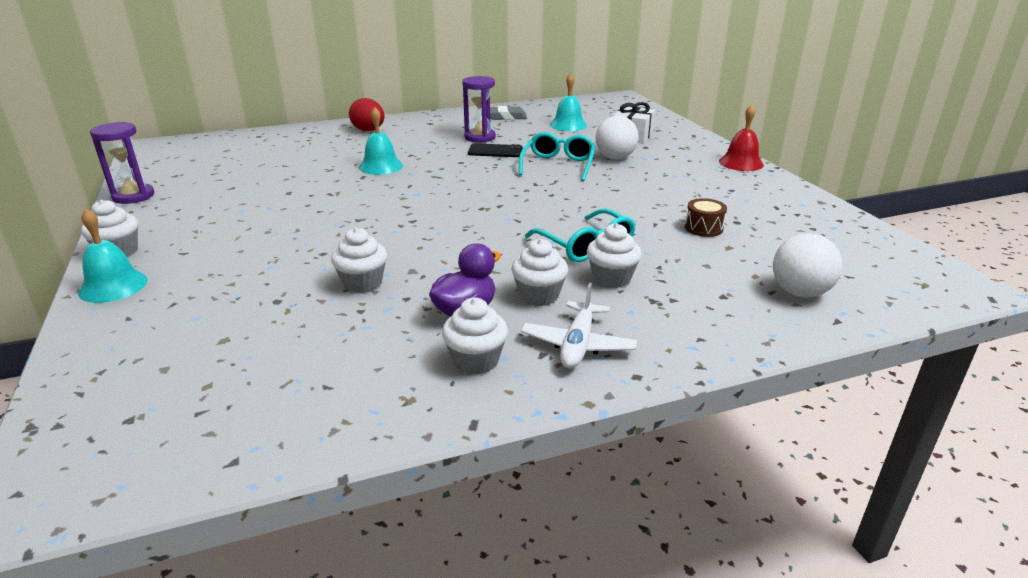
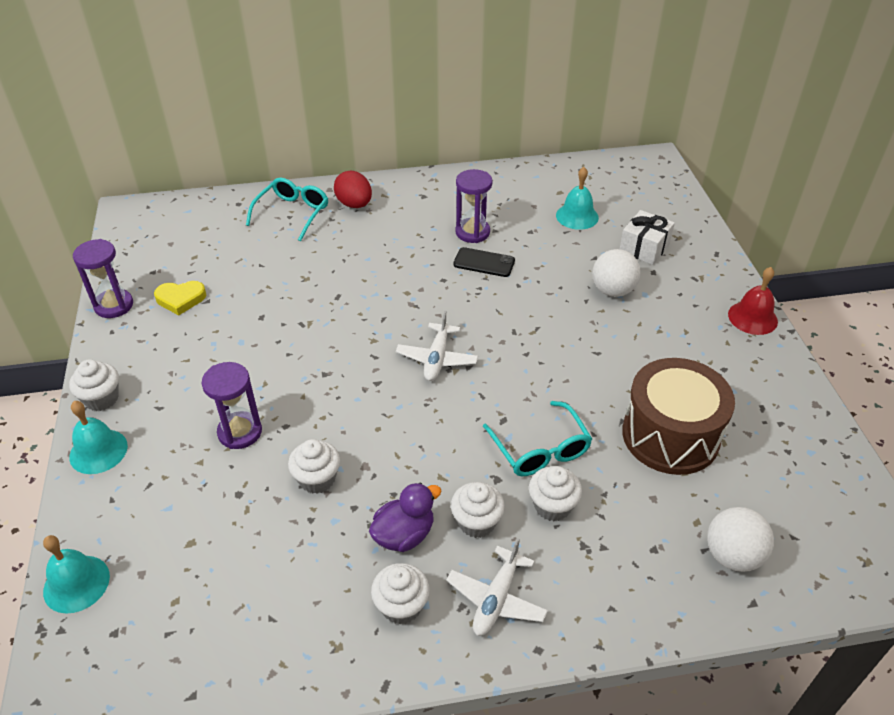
camera: 10 degrees right, 15 degrees up
turquoise bell [359,107,403,175] -> turquoise bell moved to [43,535,110,614]
grey eraser [490,106,527,120] -> none
turquoise glasses [519,132,596,181] -> turquoise glasses moved to [246,177,328,241]
brown drum [685,198,727,237] -> brown drum [622,358,735,475], size x2.46
none -> yellow heart [154,281,206,315]
none -> purple hourglass [202,362,262,449]
none -> white plane [396,311,478,381]

